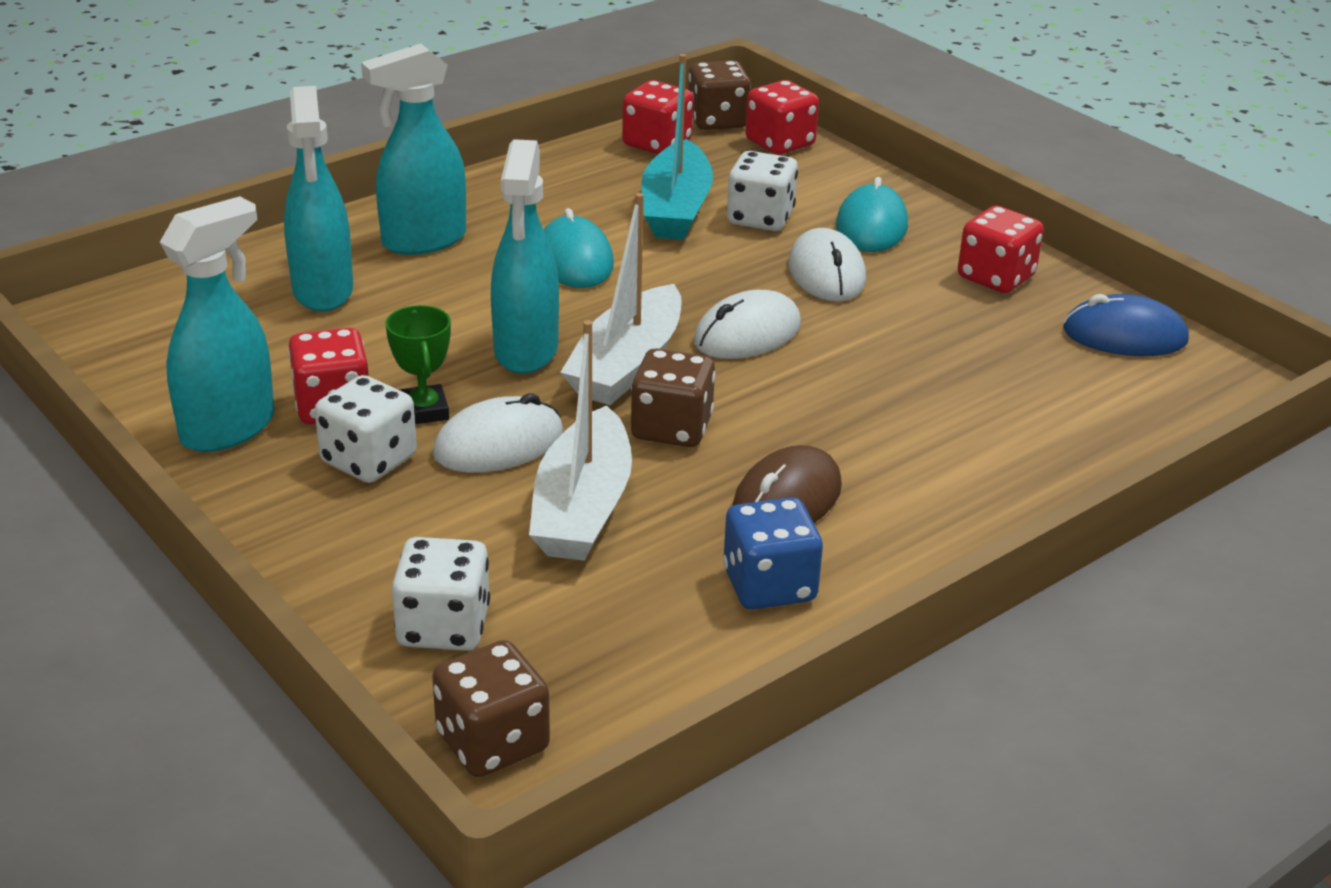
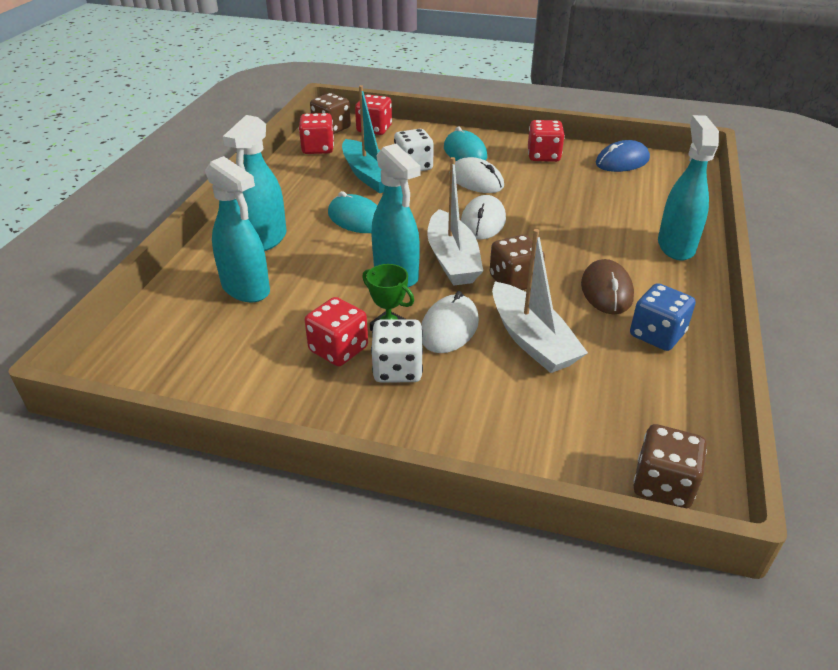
camera: 35 degrees left, 5 degrees up
turquoise spray bottle [160,196,274,452] -> turquoise spray bottle moved to [658,115,719,261]
white dice [392,537,490,651] -> none

